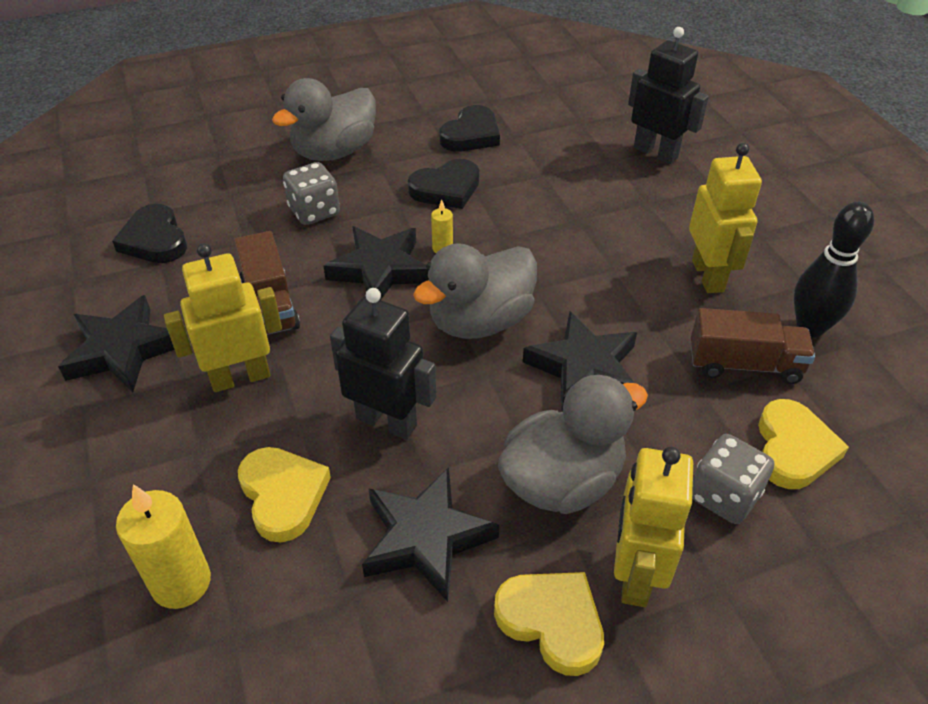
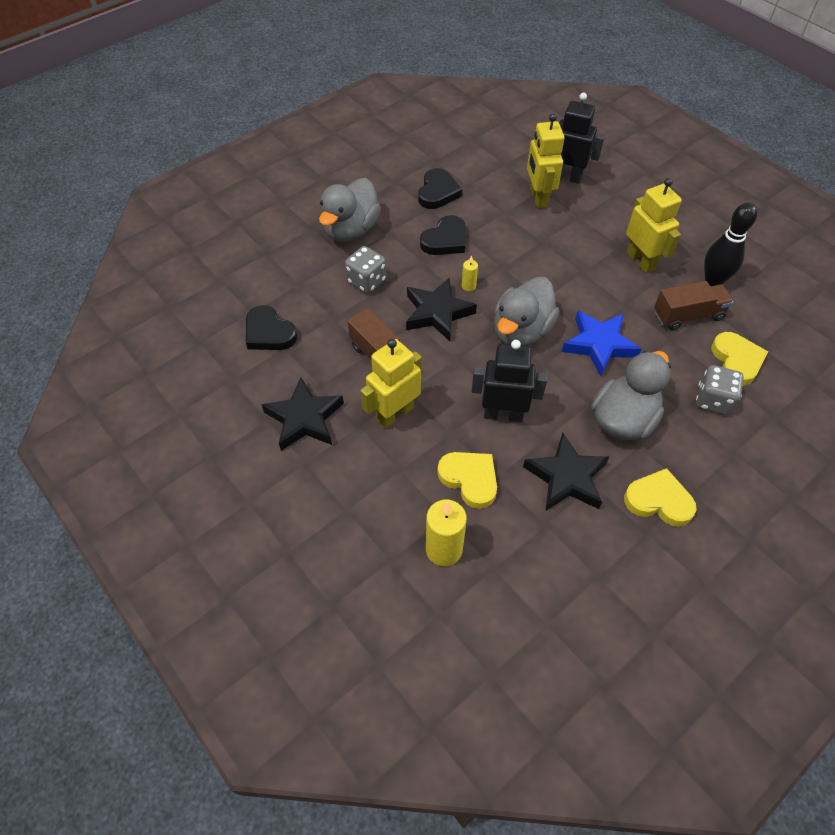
camera: 20 degrees left, 10 degrees up
black star [523,311,637,411] -> blue star [562,310,641,376]
yellow robot [614,446,693,607] -> yellow robot moved to [527,113,565,209]

